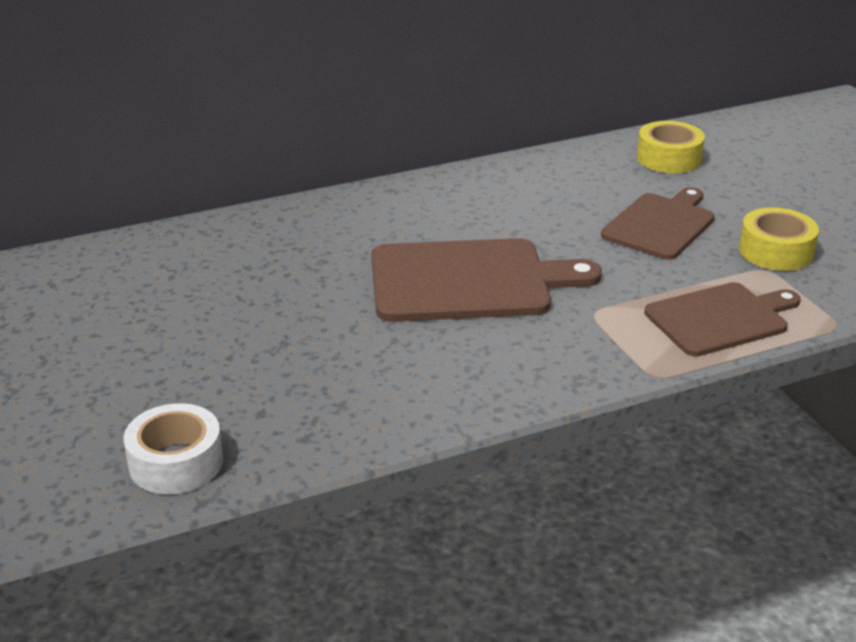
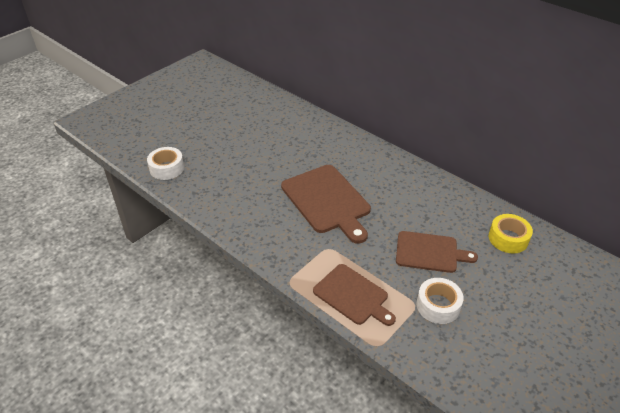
camera: 65 degrees right, 10 degrees up
yellow tape [739,207,819,271] -> white tape [417,278,463,324]

